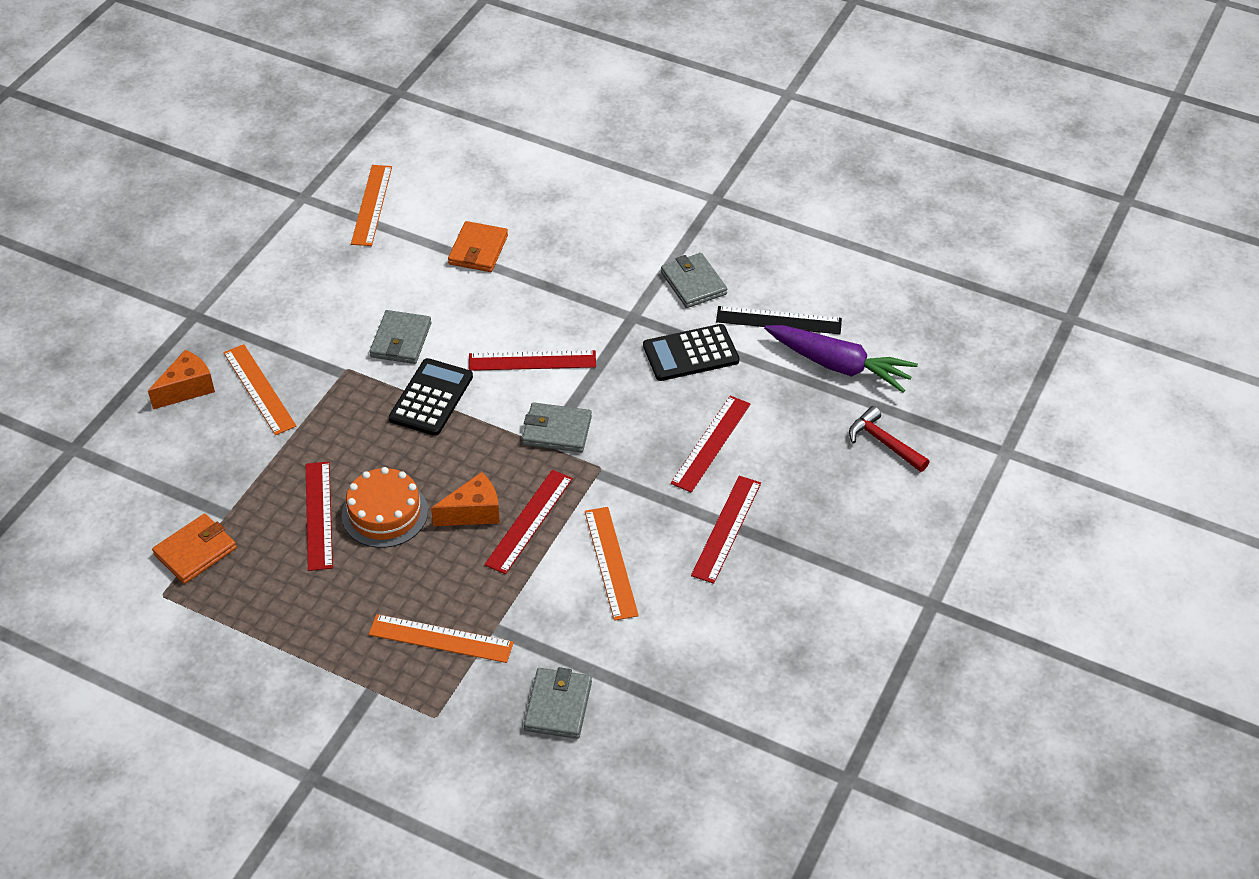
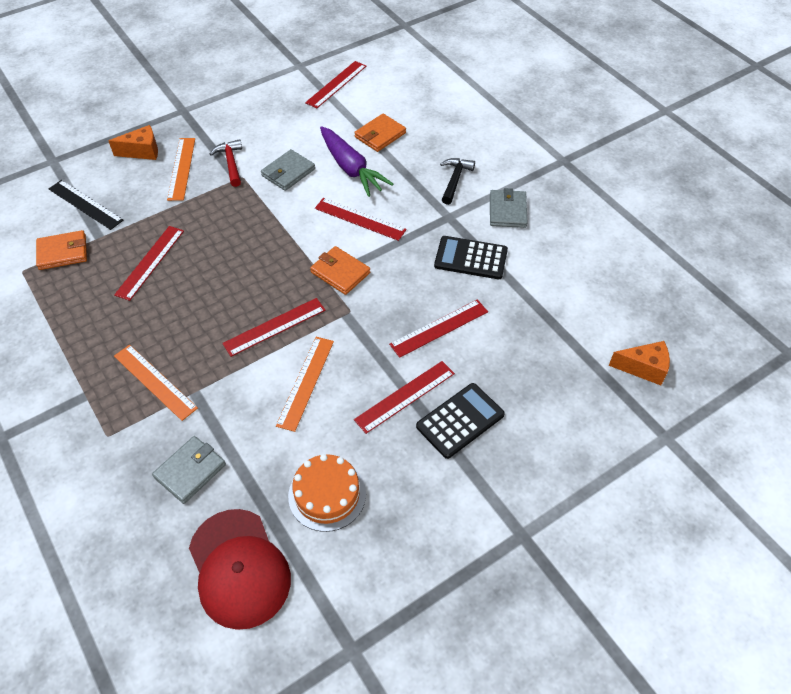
camera: 30 degrees right, 5 degrees up
orange cake [342,467,428,548] -> orange cake moved to [288,454,366,532]
orange ruler [351,165,392,246] -> red ruler [305,61,366,108]
black calculator [389,358,473,436] -> black calculator moved to [416,383,505,459]
orange cheese [431,472,500,526] -> orange cheese moved to [609,341,670,385]
grey wallet [522,402,592,452] -> orange wallet [310,246,370,295]
black ruler [716,306,842,334] -> black ruler moved to [49,180,123,230]
purple carrot [764,325,918,393] -> purple carrot moved to [320,126,393,197]
red hammer [849,406,929,472] -> red hammer moved to [210,139,242,187]
none -> red cap [189,509,291,630]
none -> black hammer [440,158,475,205]

